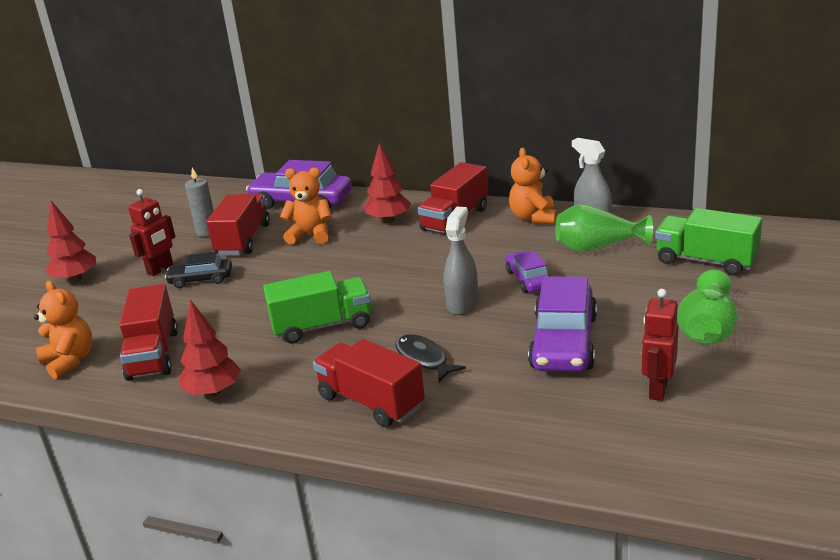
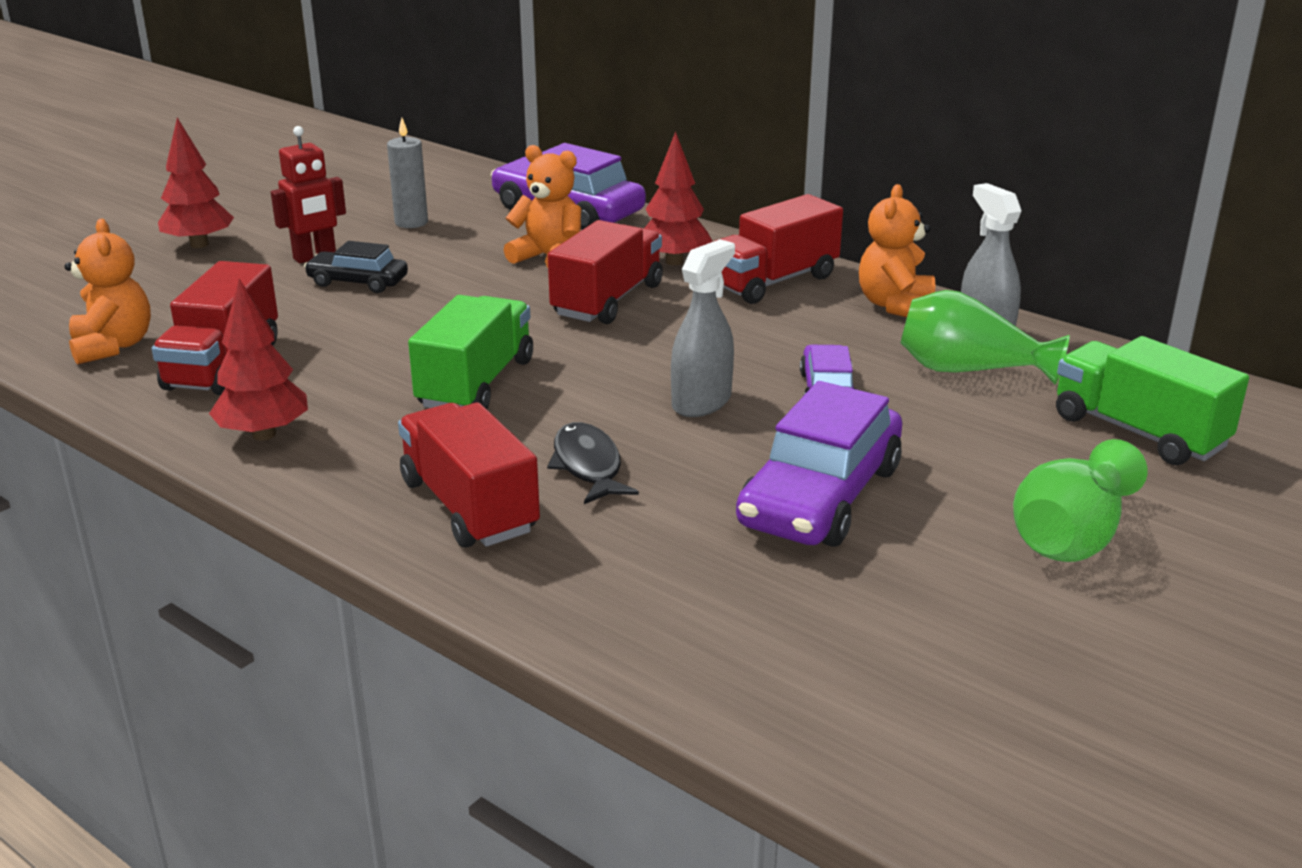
camera: 15 degrees right, 0 degrees up
red truck [207,193,270,255] -> red truck moved to [548,220,663,324]
green truck [263,271,371,344] -> green truck turned 75 degrees counterclockwise [408,295,533,409]
red robot [642,289,678,401] -> none

